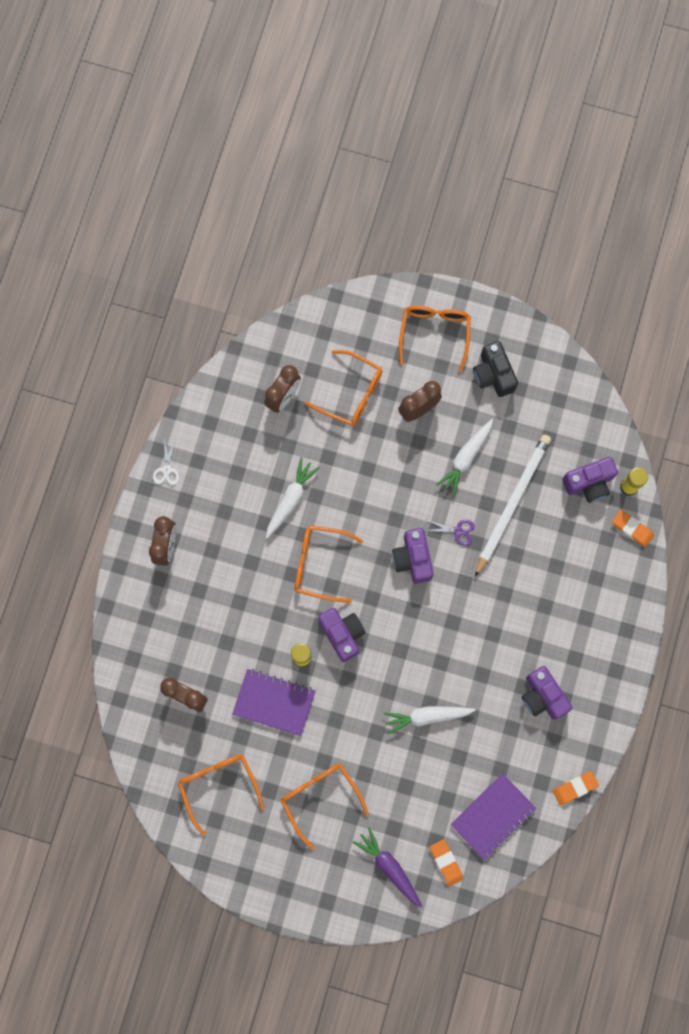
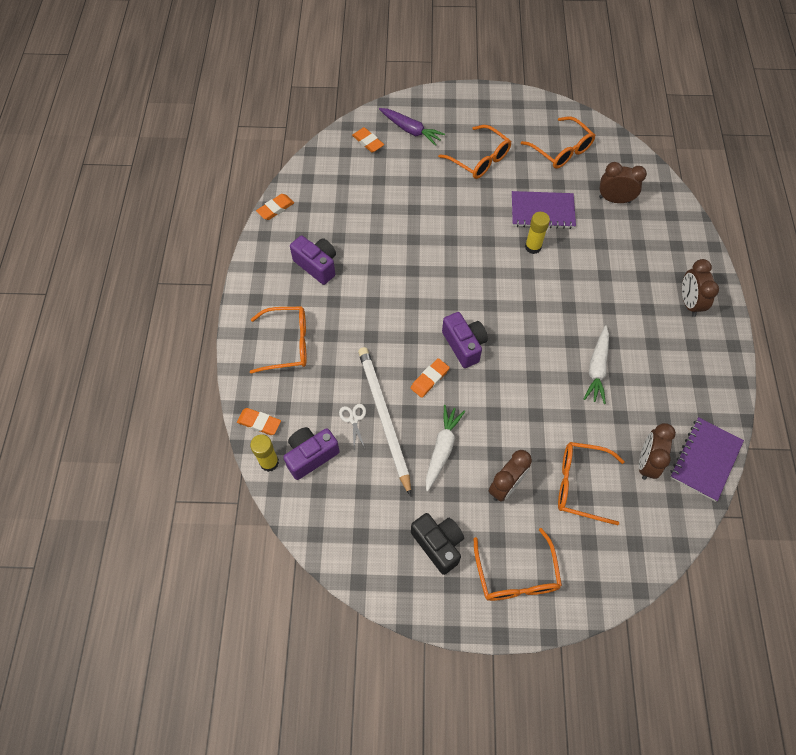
camera: 165 degrees right, 15 degrees down
white scissors [153,438,179,485] -> white scissors moved to [339,404,366,449]
orange glasses [295,525,363,603] -> orange glasses moved to [250,307,307,374]
purple camera [318,608,366,662] -> none
white carrot [383,706,476,735] -> none
purple scissors [424,520,474,546] -> orange eraser [411,358,450,398]
purple notebook [451,773,537,860] -> purple notebook moved to [670,417,744,502]
white pencil [475,435,551,577] -> white pencil turned 150 degrees clockwise [358,347,411,496]

